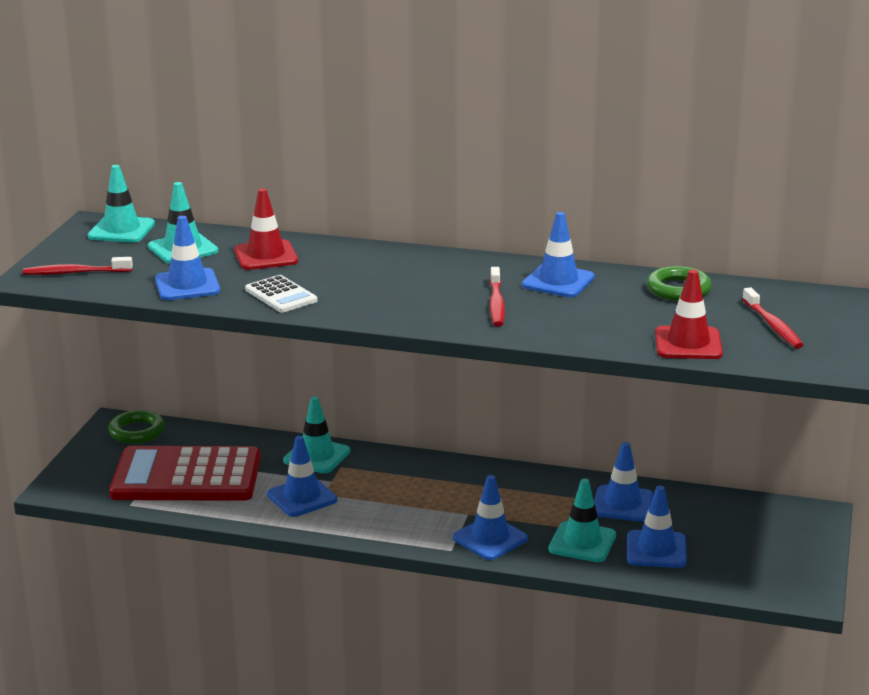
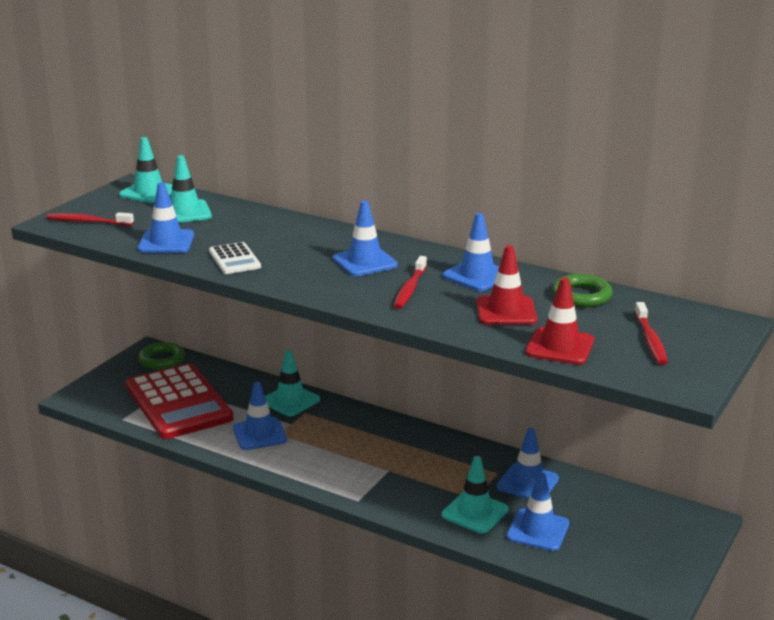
camera: 15 degrees right, 0 degrees up
red calculator [109,446,261,501] -> red calculator turned 135 degrees counterclockwise [126,363,234,439]
red traffic cone [234,188,298,270] -> red traffic cone moved to [476,245,537,325]
blue traffic cone [453,475,528,560] -> blue traffic cone moved to [333,200,398,276]

